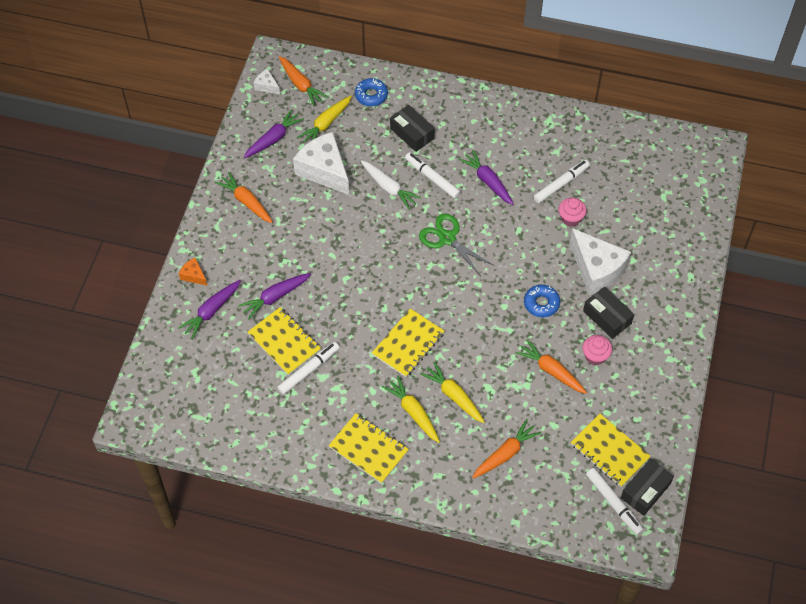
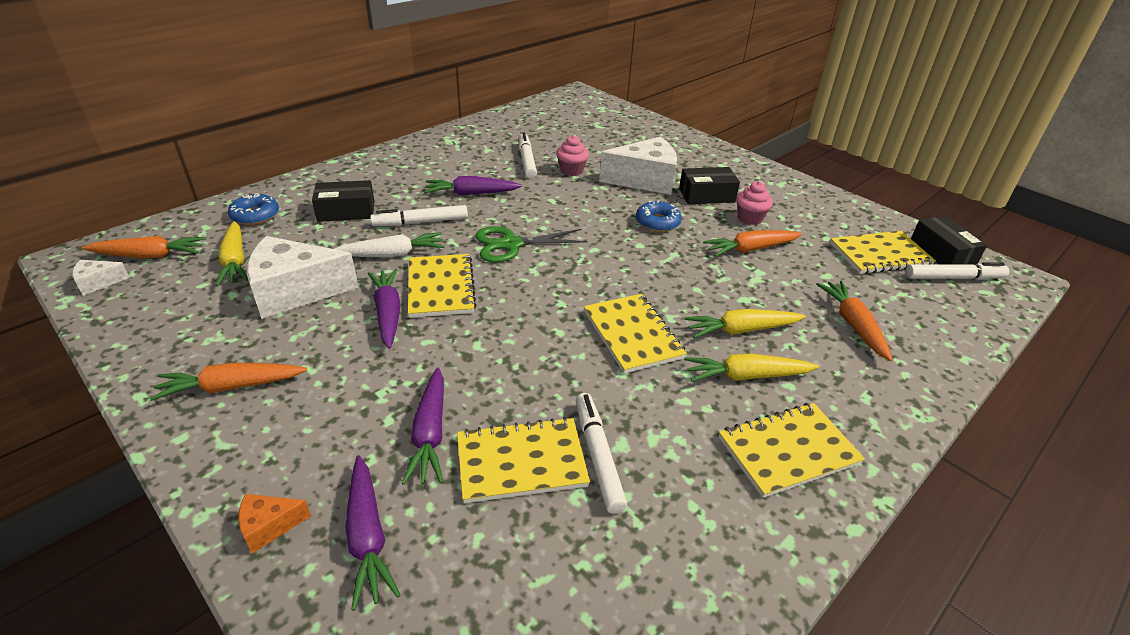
camera: 60 degrees left, 20 degrees down
purple carrot [244,109,304,158] -> purple carrot moved to [367,269,401,349]
none -> yellow notebook [408,254,476,318]

